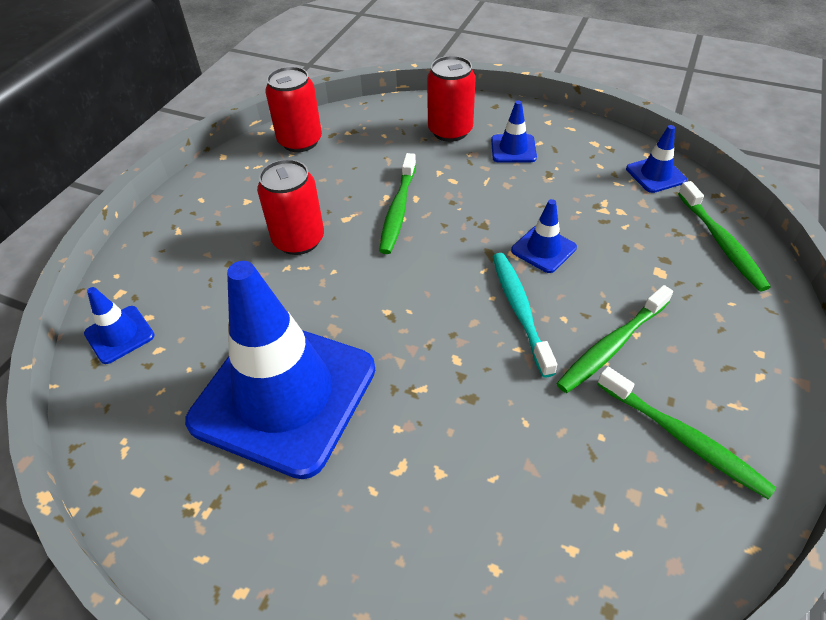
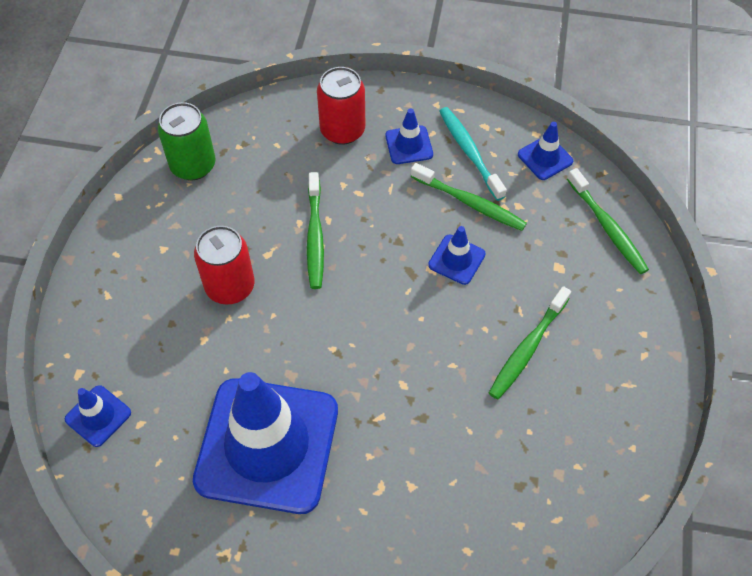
camera: 15 degrees left, 10 degrees up
red can [265,66,322,152] -> green can [158,102,216,180]
turquoise toothbrush [493,253,557,378] -> turquoise toothbrush moved to [439,107,507,201]
green toothbrush [597,367,776,499] -> green toothbrush moved to [411,163,527,231]

